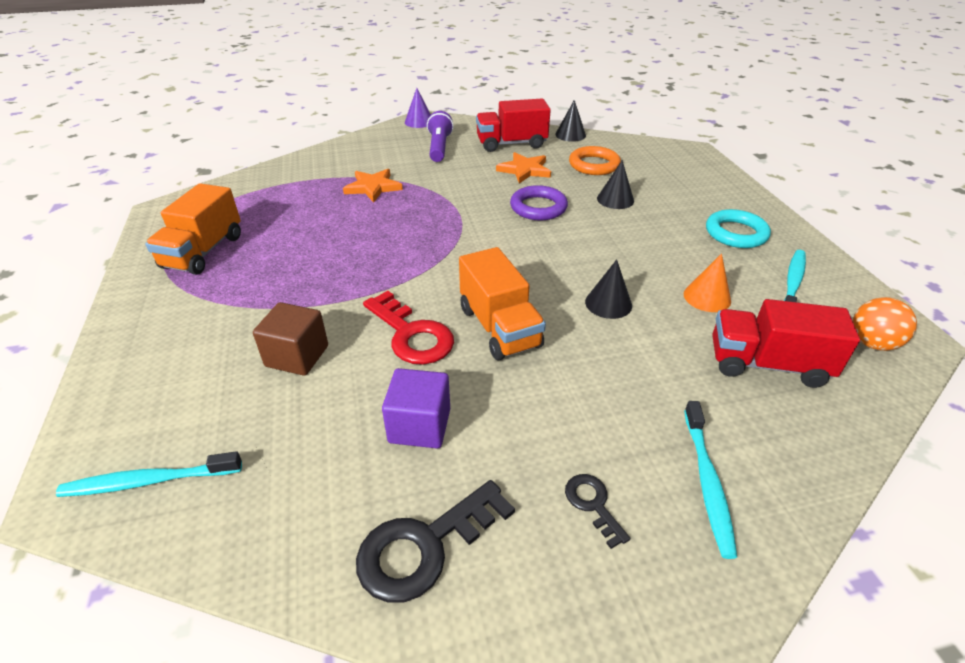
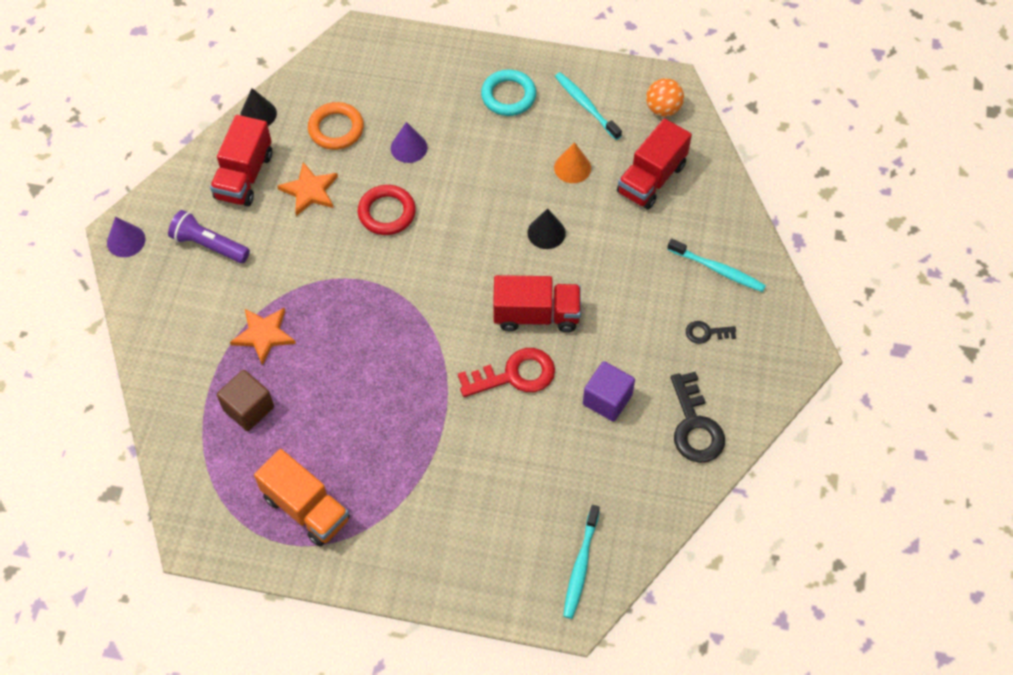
camera: 65 degrees left, 20 degrees up
brown cube [253,302,328,376] -> brown cube moved to [217,370,274,431]
orange truck [459,247,546,360] -> red truck [493,275,581,332]
purple ring [510,185,568,220] -> red ring [358,185,416,235]
black cone [597,160,634,209] -> purple cone [391,122,428,163]

